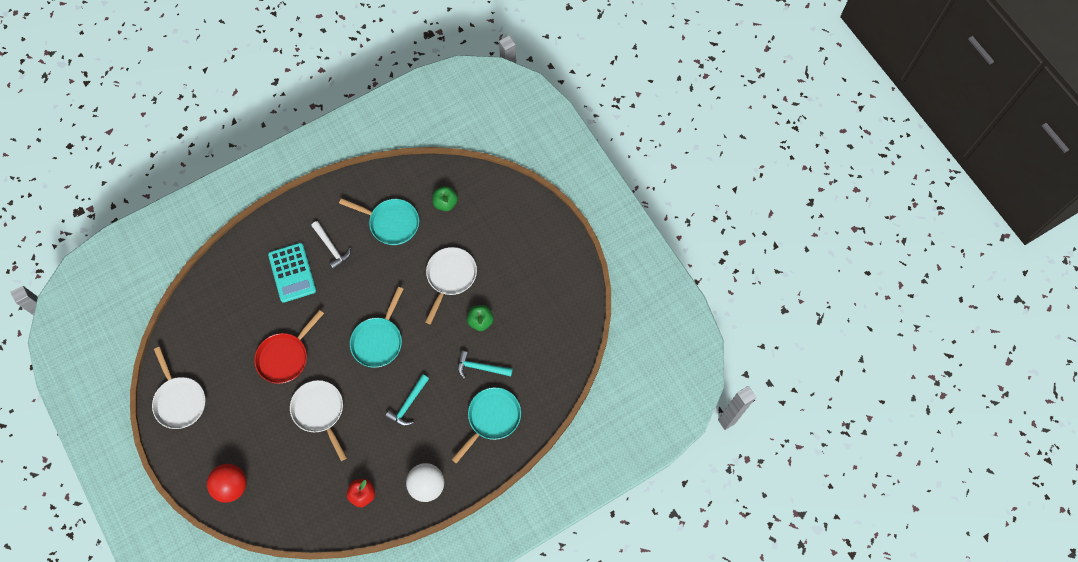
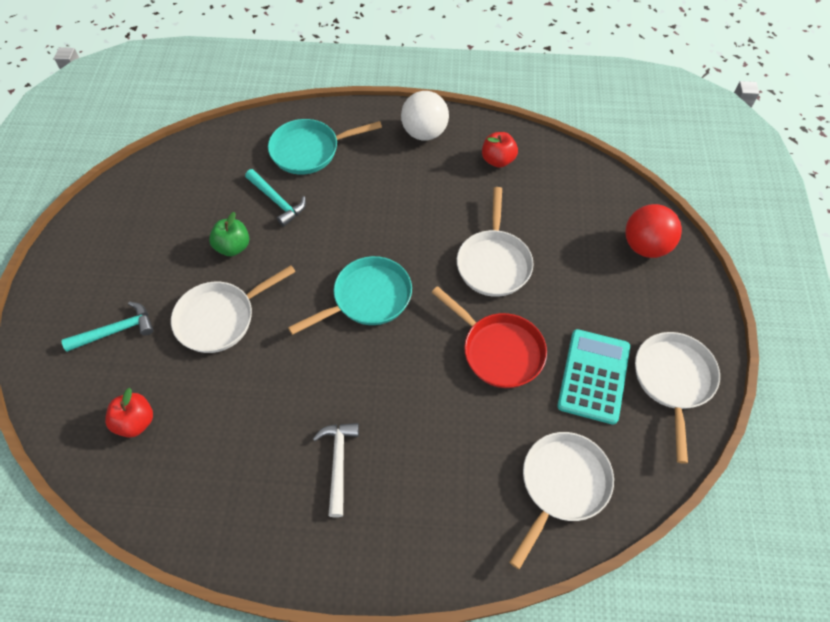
camera: 145 degrees left, 10 degrees down
red pan [254,310,324,384] -> red pan turned 60 degrees clockwise [431,286,547,388]
turquoise calculator [268,243,316,303] -> turquoise calculator moved to [557,329,630,425]
turquoise pan [339,198,419,245] -> none
turquoise hammer [385,374,429,426] -> turquoise hammer moved to [61,302,154,352]
green apple [432,186,458,211] -> red apple [105,388,153,438]
none -> white pan [509,432,614,569]

